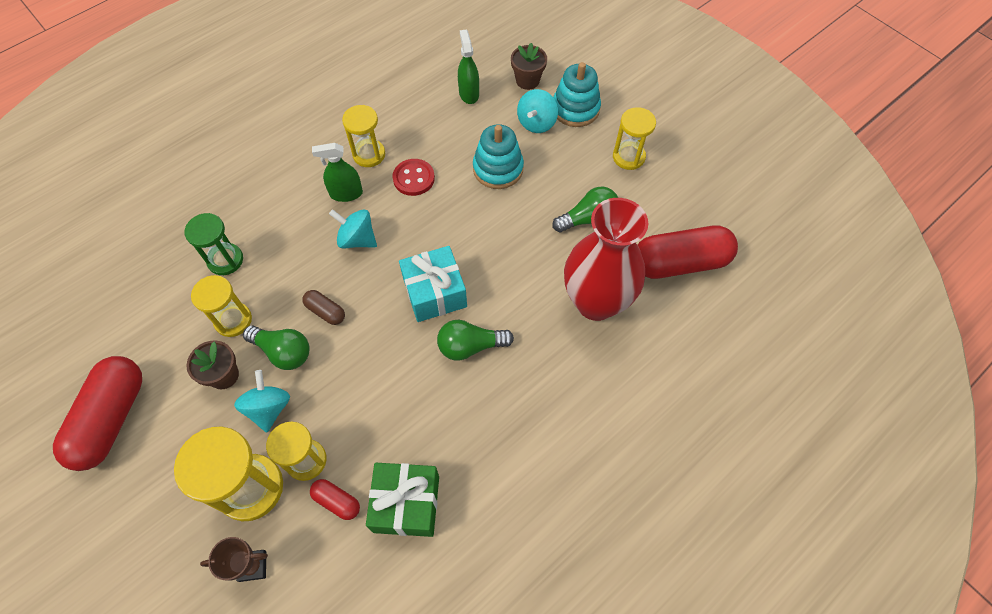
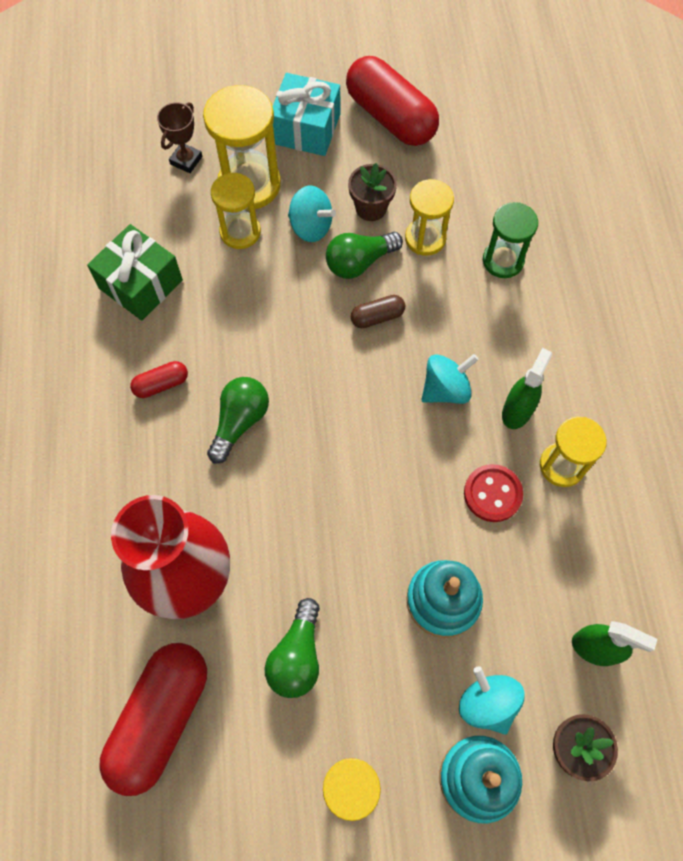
camera: 125 degrees right, 5 degrees up
red capsule [310,479,360,520] -> red capsule moved to [130,361,188,398]
turquoise gift [399,246,467,322] -> turquoise gift moved to [272,73,340,156]

